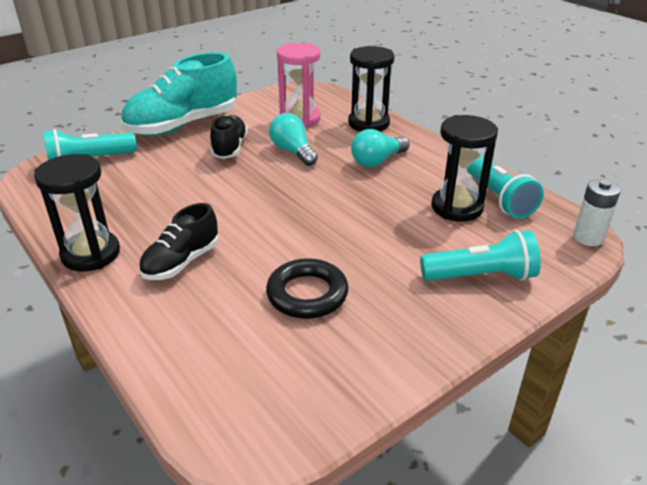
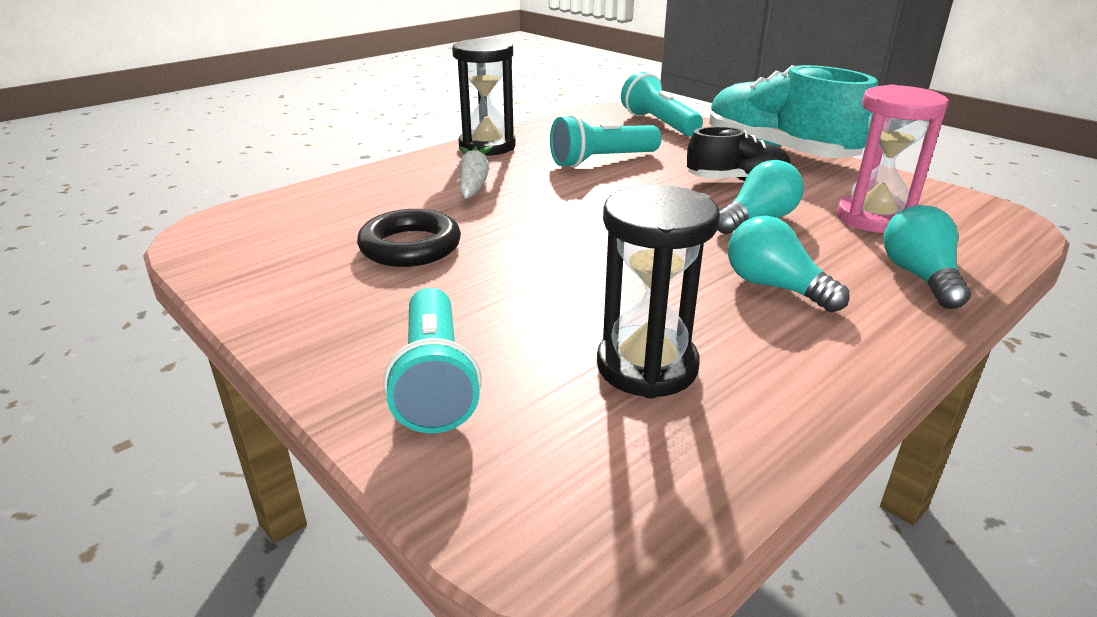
camera: 85 degrees right, 5 degrees down
black shoe [139,203,219,280] -> white carrot [459,146,493,198]
black hourglass [348,46,394,131] -> turquoise light bulb [884,205,971,309]
turquoise flashlight [467,156,544,219] -> turquoise flashlight moved to [550,114,661,168]
white battery [573,179,621,246] -> none

